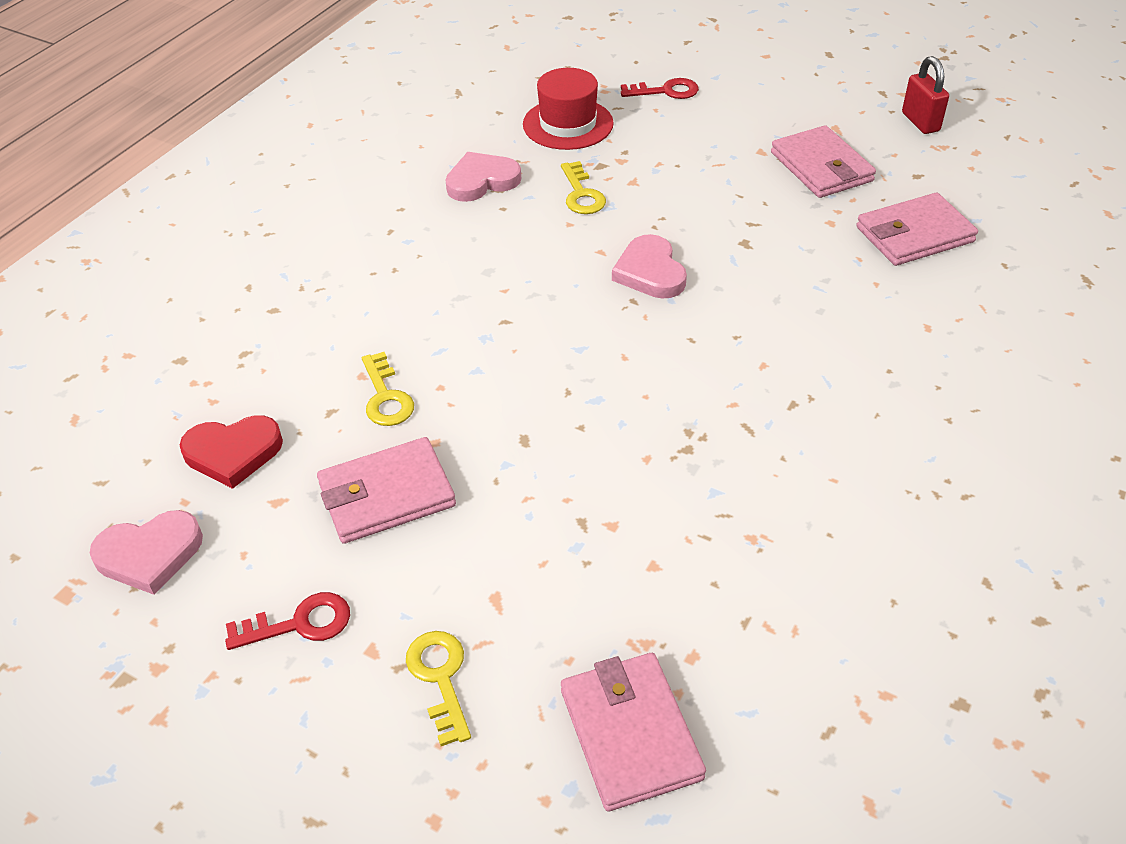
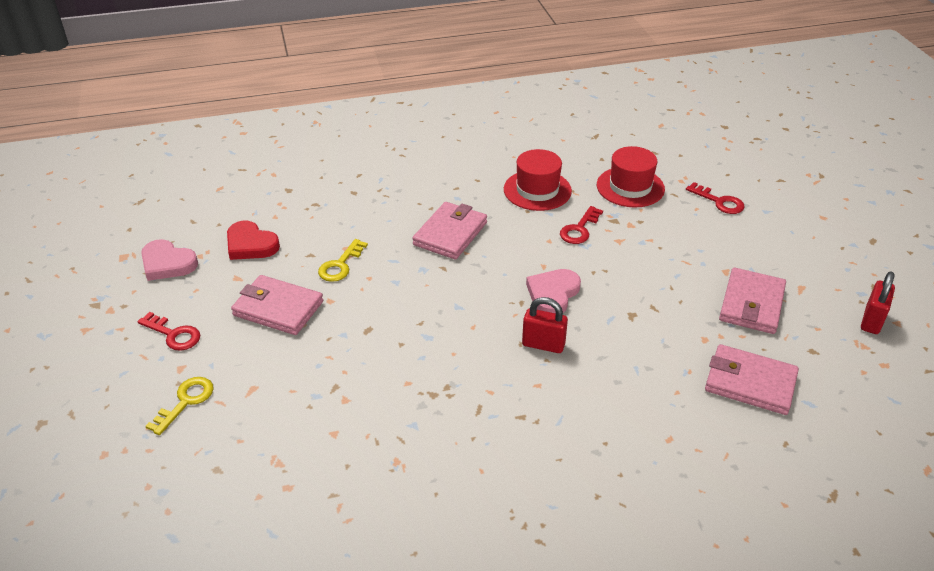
camera: 45 degrees right, 5 degrees down
pink heart [445,152,521,202] -> red hat [504,149,572,211]
yellow key [561,161,606,214] -> red key [560,206,603,244]
pink wallet [561,653,706,811] -> pink wallet moved to [412,202,487,259]
none -> red padlock [522,297,568,353]

